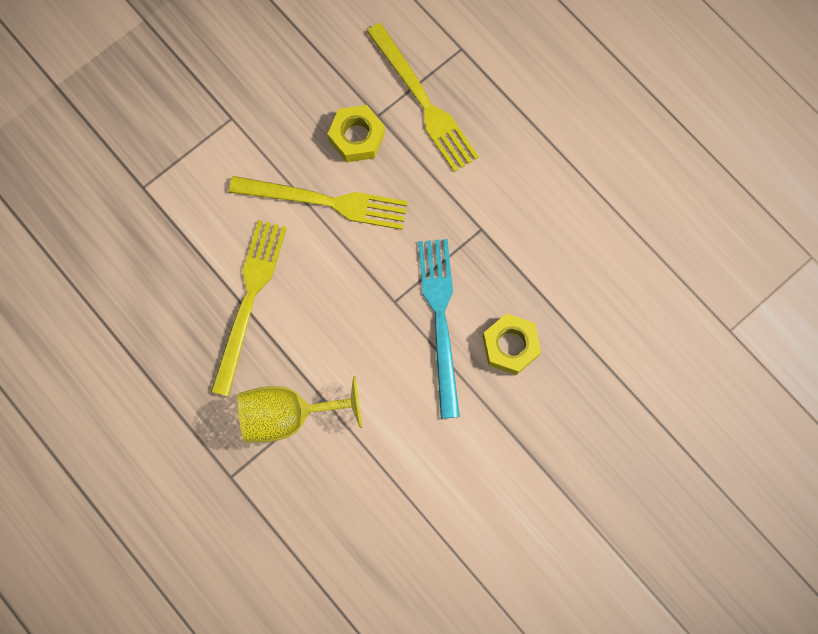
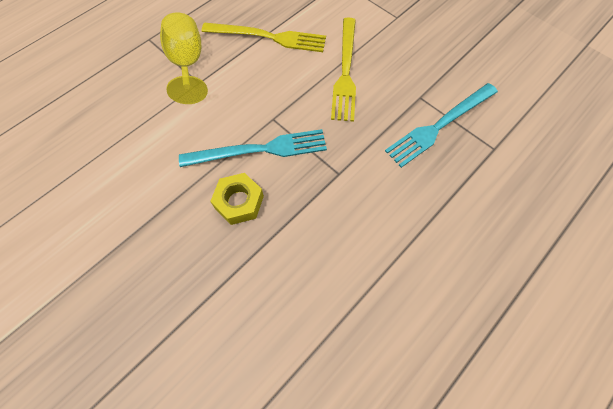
camera: 85 degrees right, 10 degrees down
yellow nut [328,105,385,162] -> none
yellow fork [366,23,479,172] -> turquoise fork [385,83,498,168]

